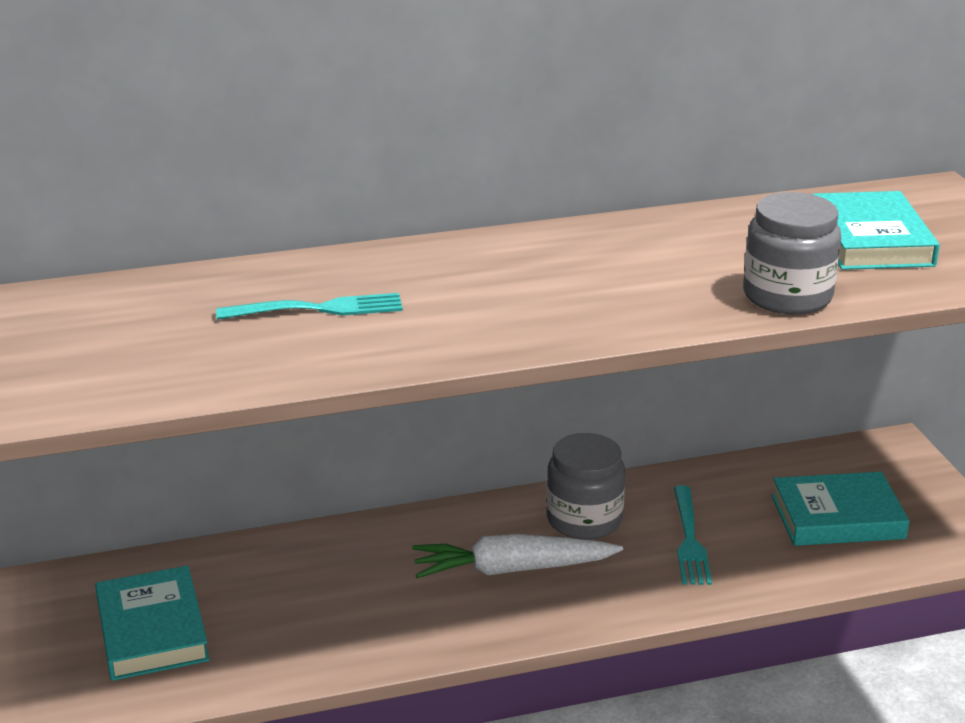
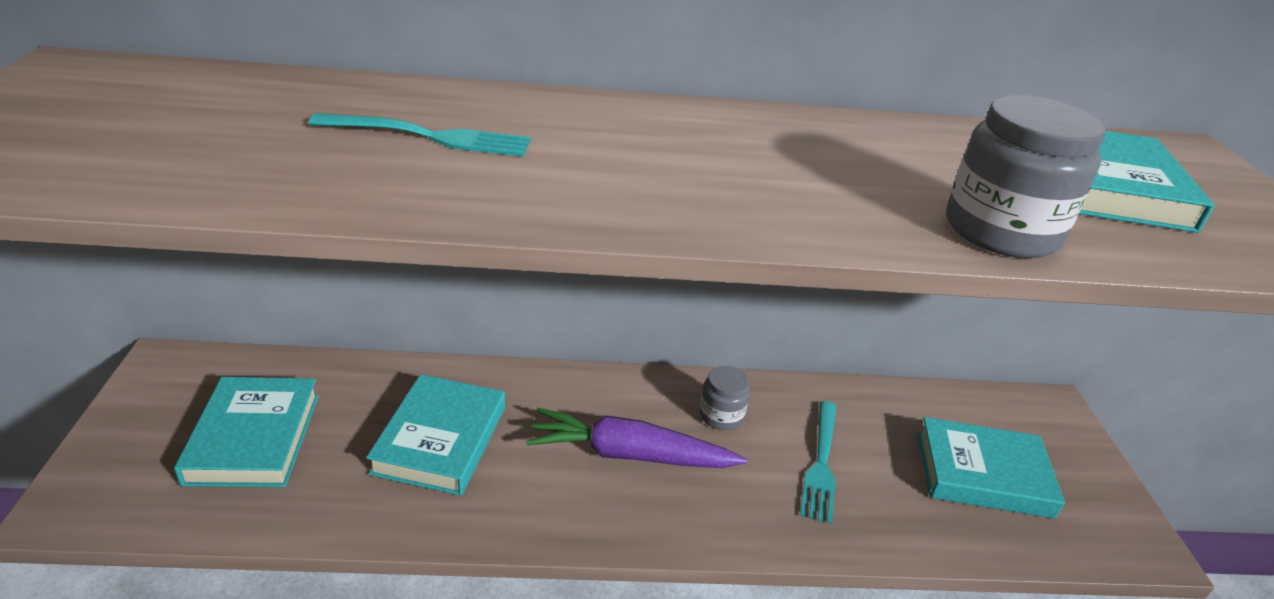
camera: 10 degrees right, 5 degrees up
white carrot [412,534,623,578] -> purple carrot [526,408,747,468]
grey jar [546,433,625,540] -> grey jar [699,366,750,430], size x0.59
none -> turquoise book [366,374,505,496]

